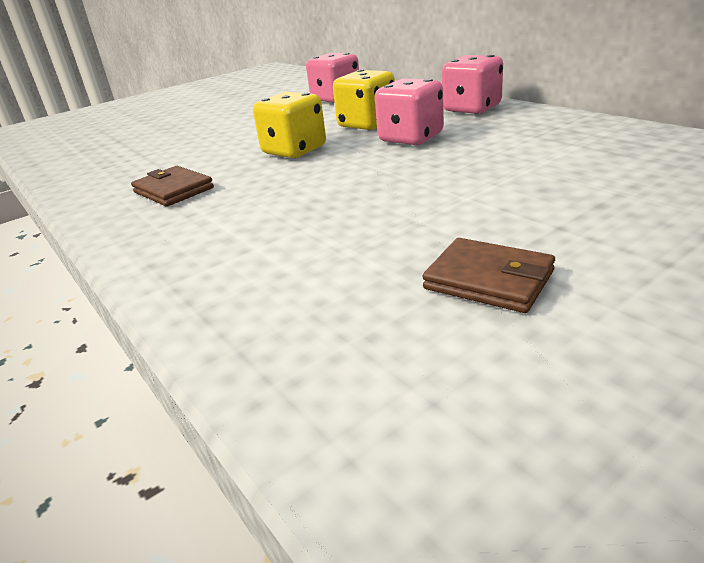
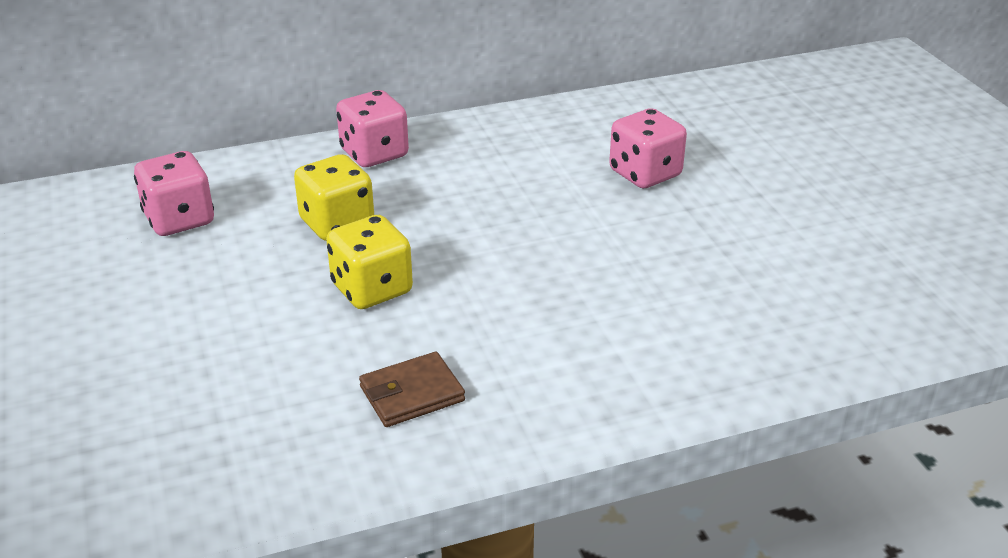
camera: 75 degrees left, 5 degrees up
pink dice [375,78,444,145] -> pink dice moved to [609,108,687,188]
brown wallet [422,238,555,313] -> none

